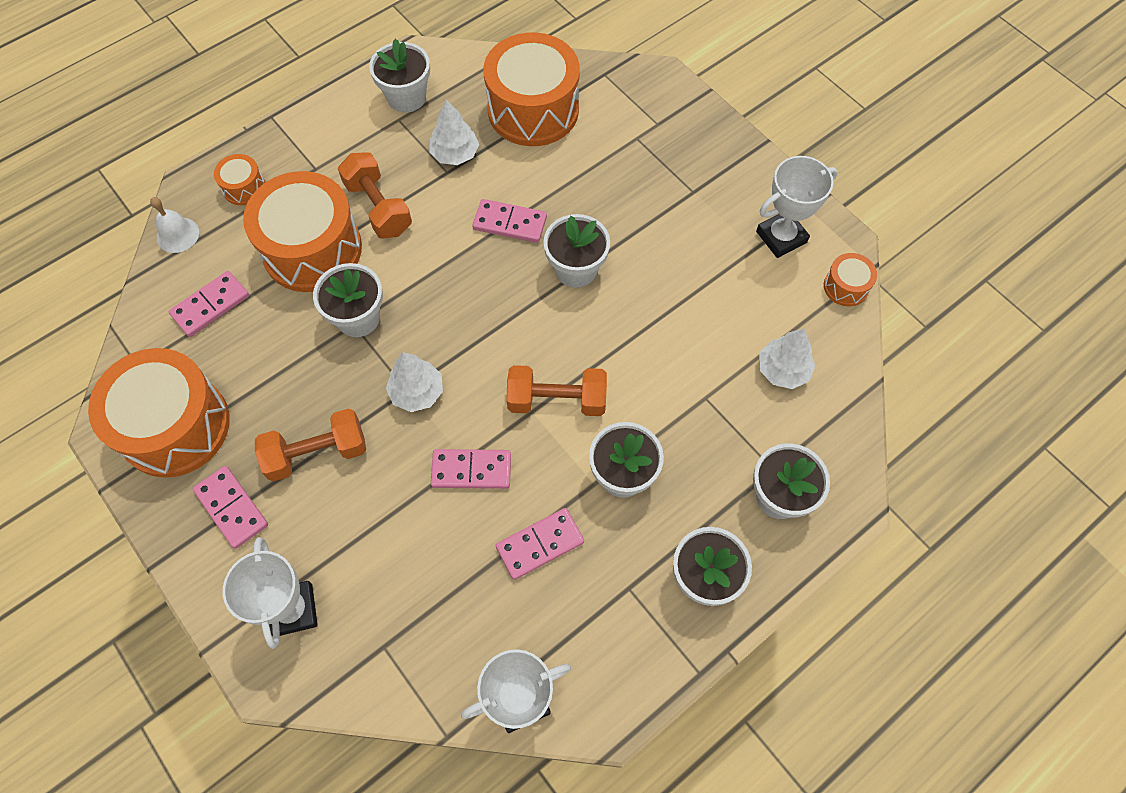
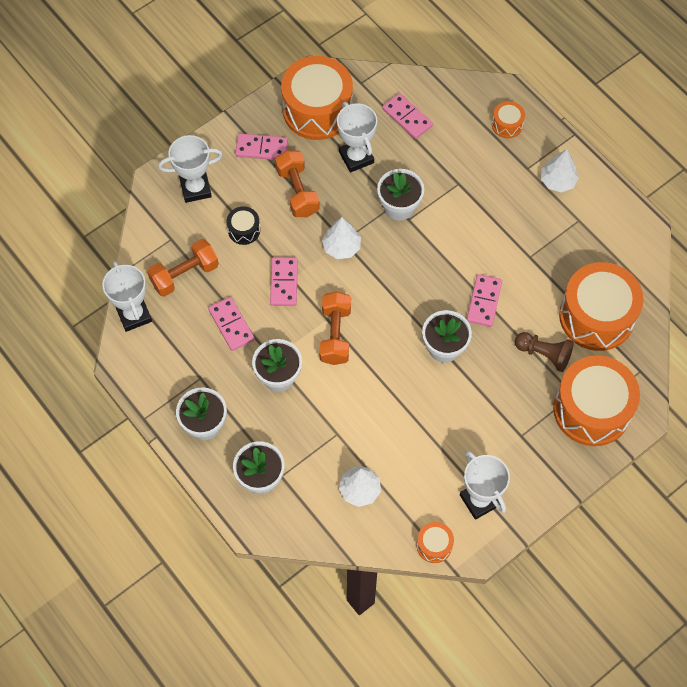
camera: 90 degrees right, 0 degrees up
white bell [150,197,199,253] -> none
pink domino [193,466,268,549] -> pink domino turned 45 degrees clockwise [235,133,288,160]
orange drum [243,171,362,292] -> orange drum moved to [553,356,640,446]
orange dumbbell [338,152,412,239] -> orange dumbbell moved to [147,239,219,297]
white flower pot [369,39,430,113] -> none
white tree [429,99,479,165] -> white tree moved to [541,149,579,192]
none -> black drum [227,206,260,245]
none -> white trophy [337,102,377,173]
none -> brown pawn [515,332,574,372]

